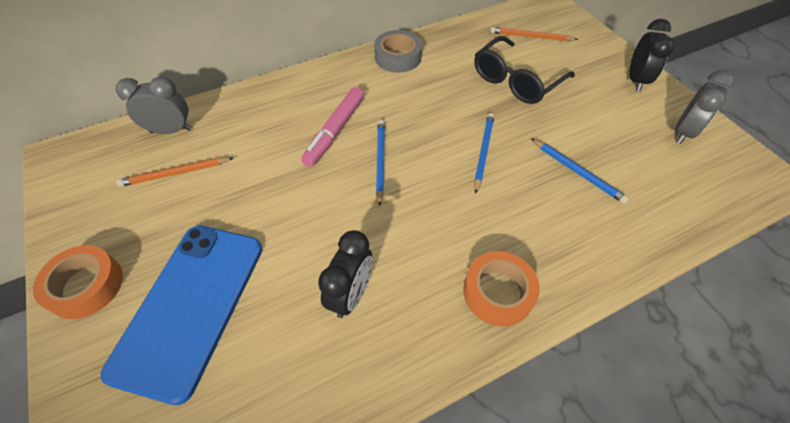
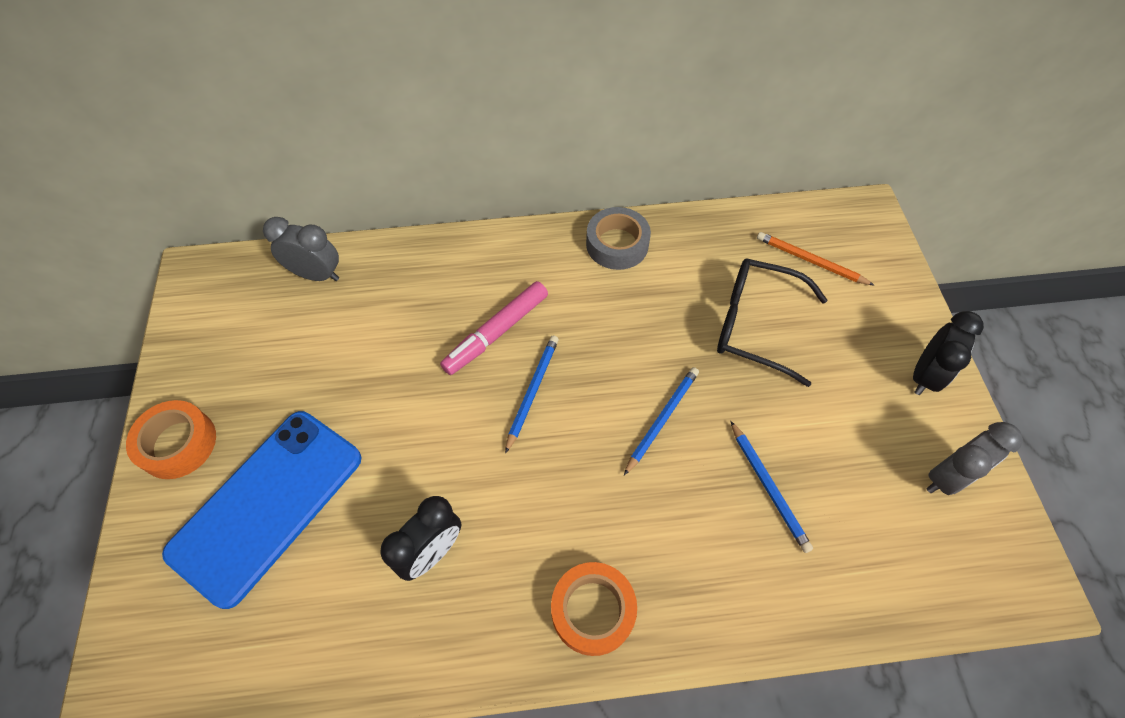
camera: 20 degrees right, 5 degrees up
orange pencil [116,157,233,187] -> none
black glasses [474,36,575,104] -> black glasses turned 45 degrees clockwise [717,258,827,387]

